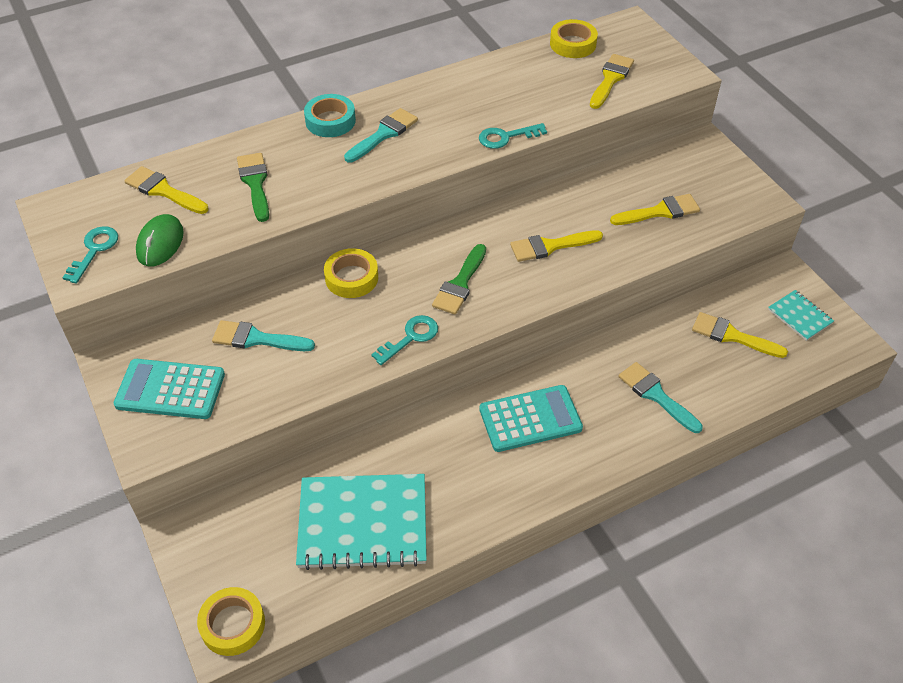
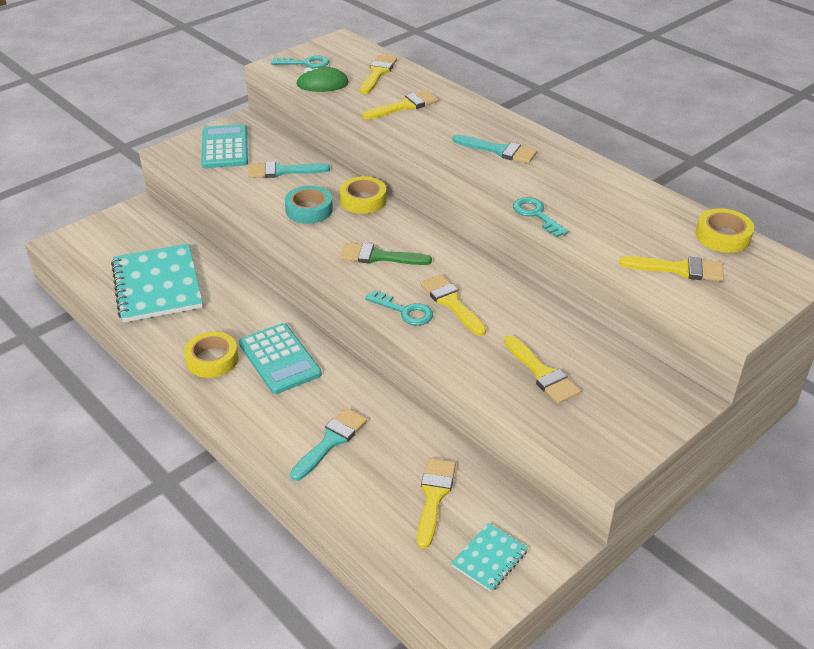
camera: 75 degrees right, 10 degrees down
yellow tape [197,587,265,656] -> yellow tape moved to [184,331,238,378]
turquoise brush [212,320,315,351] -> turquoise brush turned 90 degrees counterclockwise [248,161,330,178]
green brush [237,153,269,222] -> yellow brush [362,90,439,119]
turquoise tape [304,94,356,137] -> turquoise tape moved to [285,186,333,224]
turquoise key [371,315,438,365] -> turquoise key moved to [365,290,433,326]

